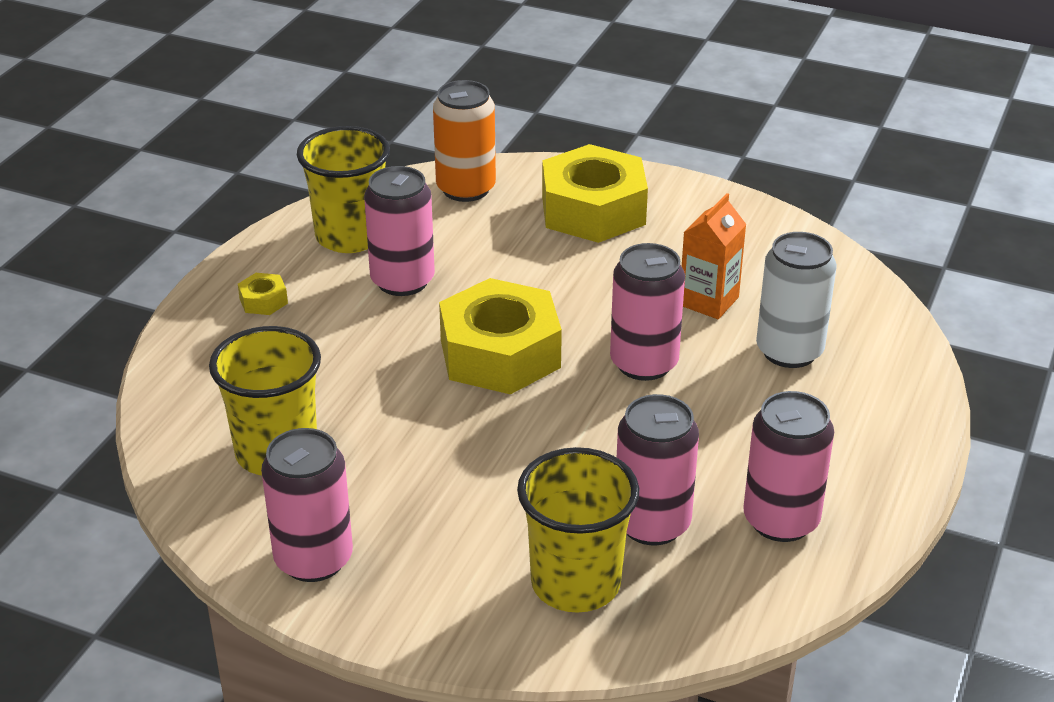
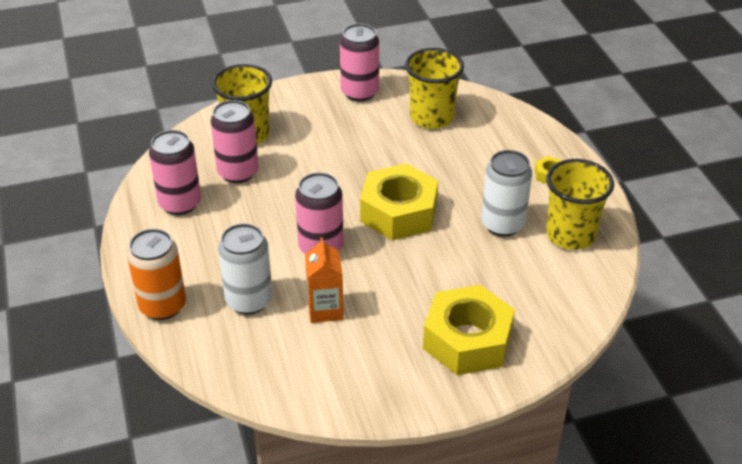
camera: 140 degrees right, 5 degrees up
pink can [364,166,435,296] -> white can [481,150,532,237]
orange can [433,80,496,202] -> orange can moved to [127,229,186,320]

